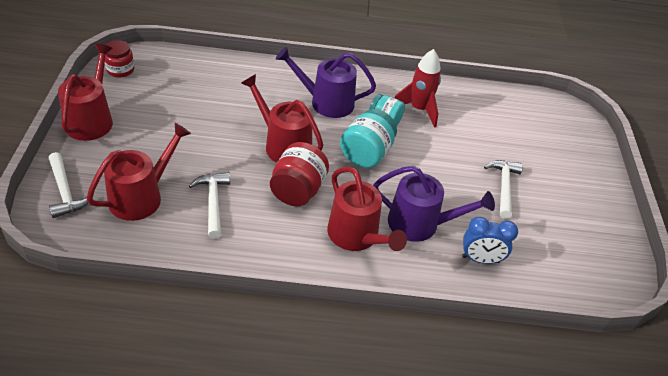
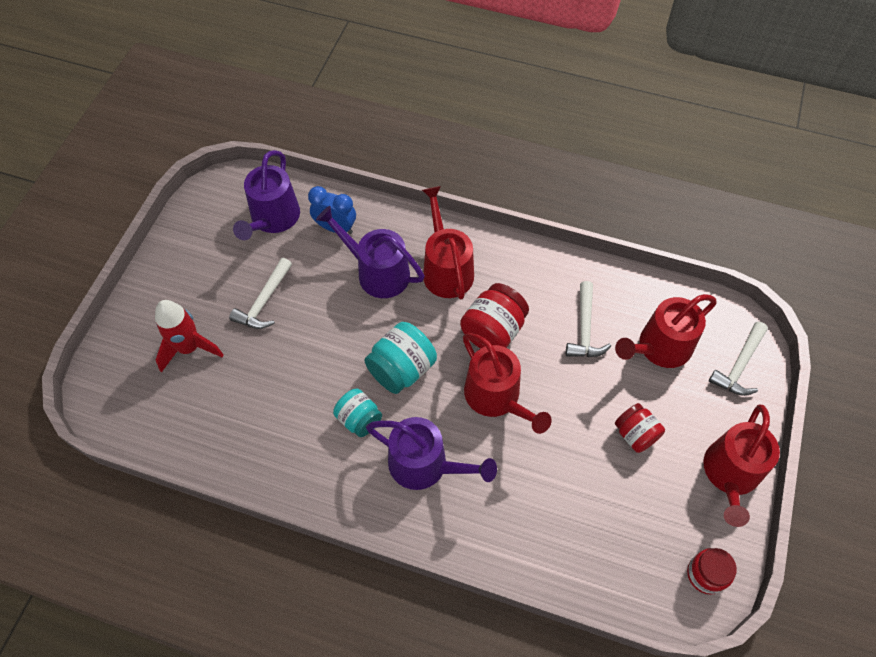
camera: 160 degrees left, 15 degrees up
white hammer [49,152,88,218] -> white hammer turned 135 degrees counterclockwise [709,322,768,396]
red rocket [395,49,441,128] -> red rocket moved to [155,300,224,373]
none -> purple watering can [233,150,300,240]
none -> red jar [615,403,665,453]

